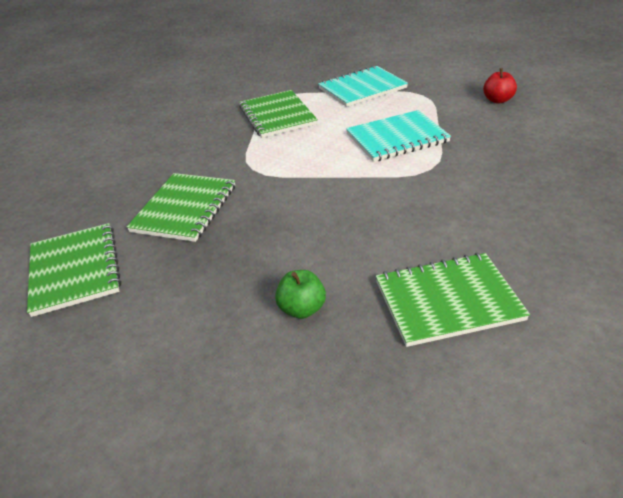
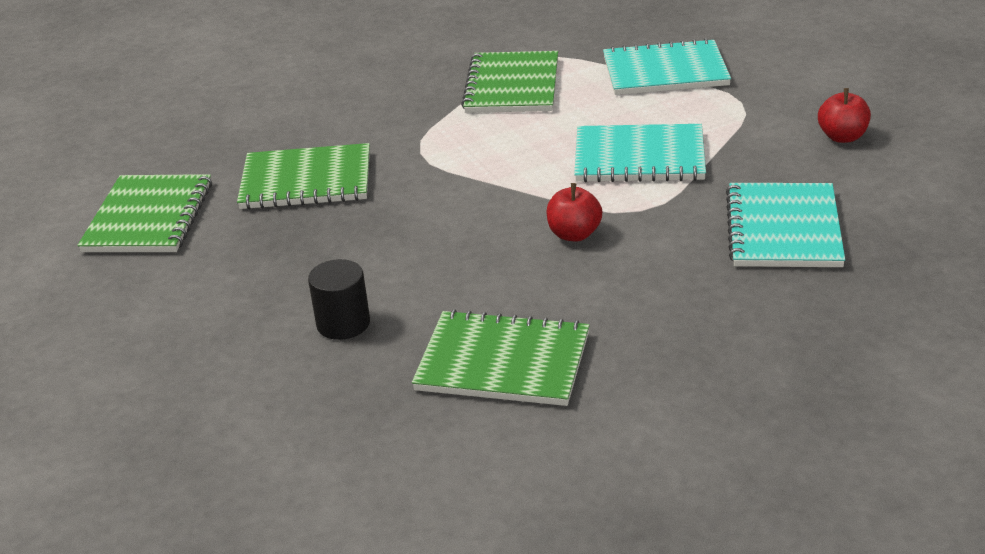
camera: 25 degrees right, 5 degrees down
green notebook [127,173,235,242] -> green notebook turned 45 degrees clockwise [237,143,370,209]
green apple [275,270,326,319] -> black cylinder [308,259,370,340]
none -> red apple [546,183,602,241]
none -> turquoise notebook [726,183,845,267]

